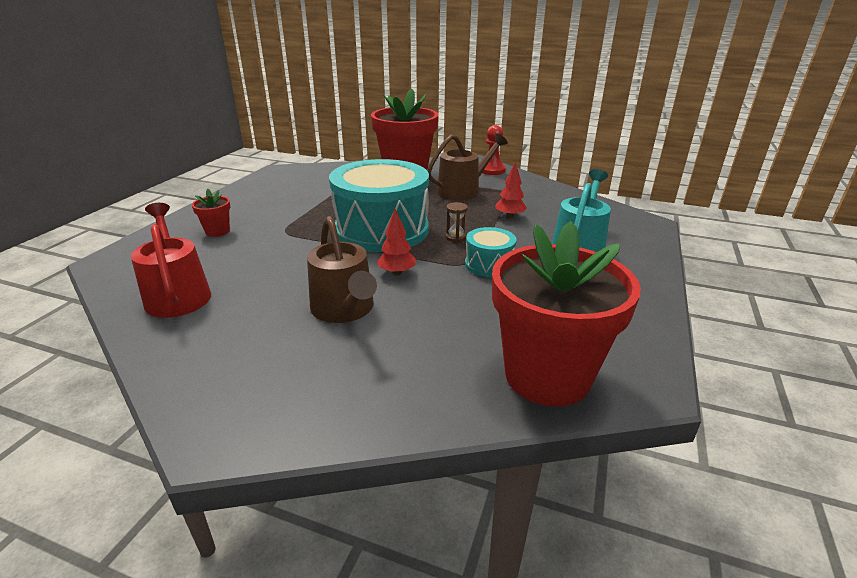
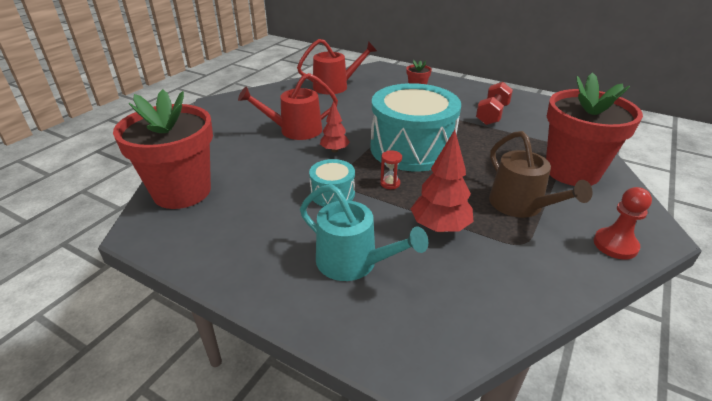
camera: 100 degrees right, 5 degrees up
brown watering can [307,216,377,323] -> red watering can [238,73,338,140]
brown hourglass [446,202,468,243] -> red hourglass [380,151,402,189]
red tree [495,162,527,218] -> red tree [411,130,474,233], size x1.63
none -> red dumbbell [476,82,513,125]

